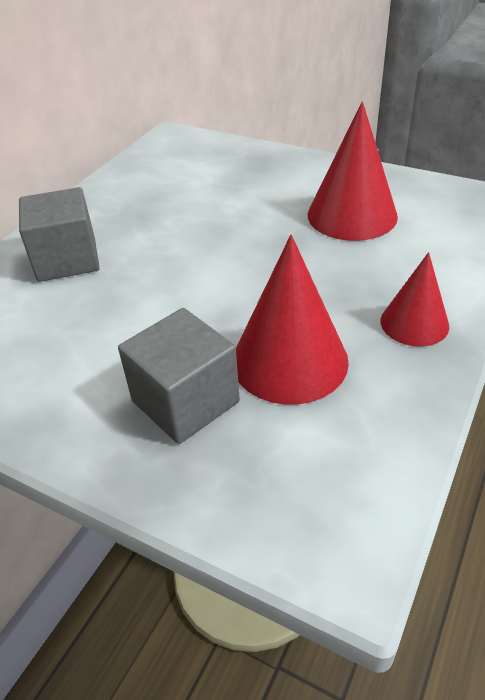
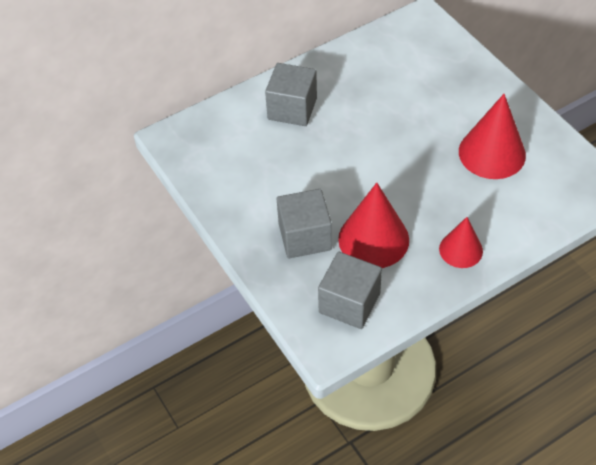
camera: 30 degrees right, 10 degrees up
none -> grey cube [318,252,382,329]

